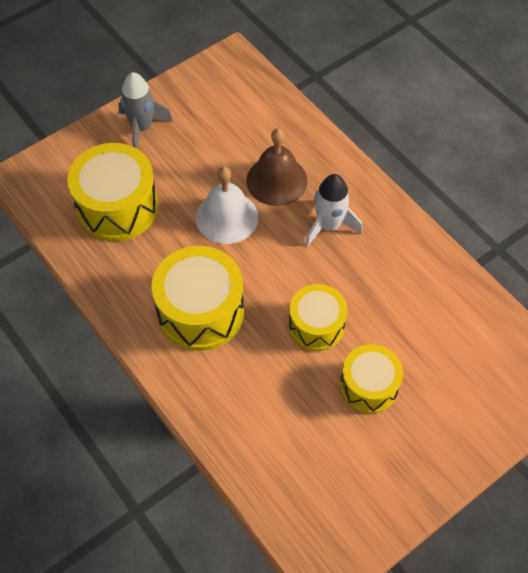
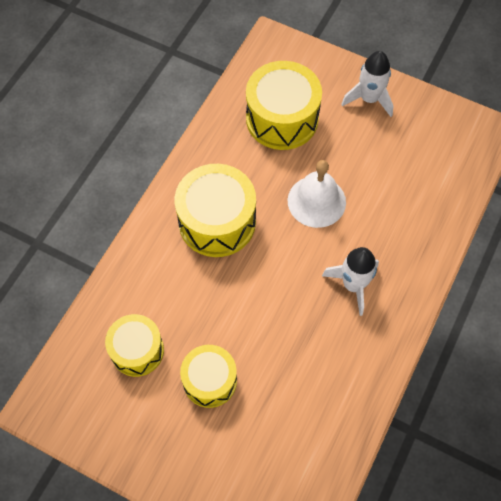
camera: 65 degrees right, 5 degrees up
grey rocket [118,72,173,149] -> white rocket [341,51,393,117]
brown bell [246,128,308,206] -> none
yellow drum [289,284,347,351] -> yellow drum moved to [105,314,164,377]

